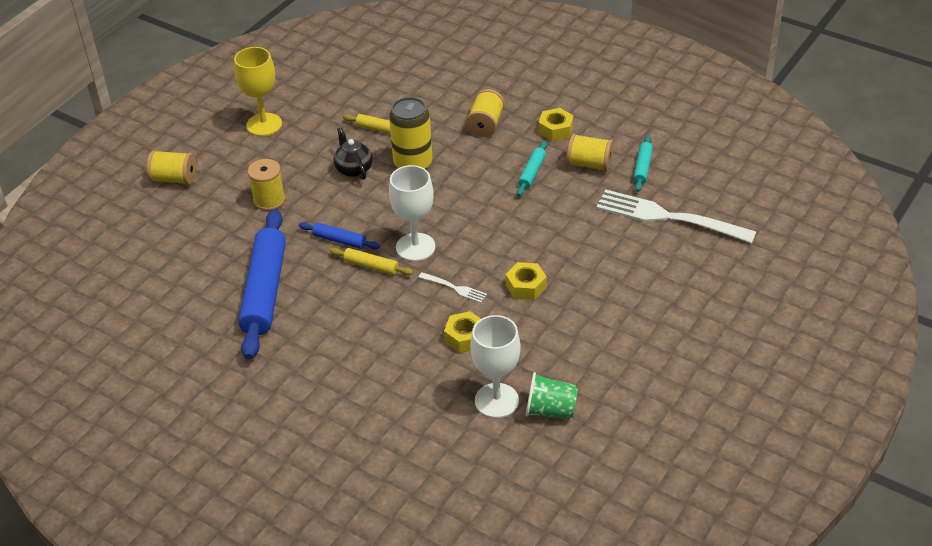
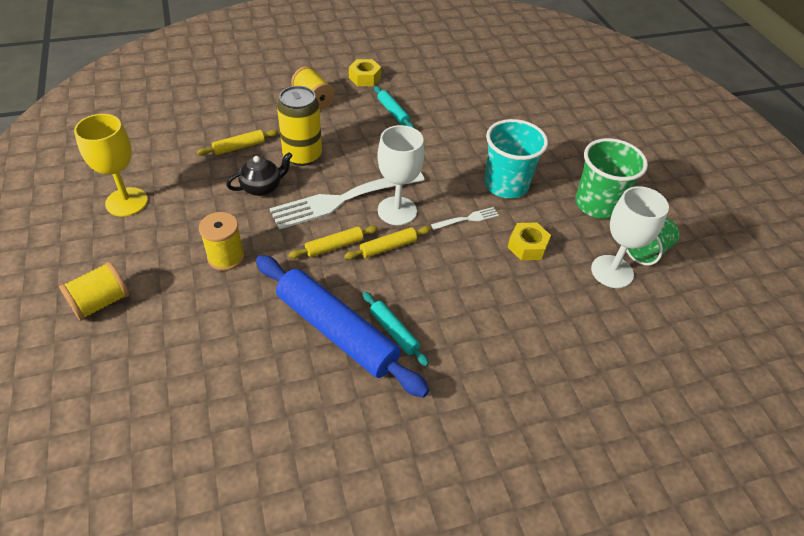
camera: 55 degrees left, 5 degrees up
blue rolling pin [299,222,380,249] -> yellow rolling pin [288,225,378,259]
black teapot [333,127,373,179] -> black teapot turned 135 degrees clockwise [226,152,293,196]
yellow nut [506,262,547,300] -> turquoise cup [484,119,548,198]
yellow spool [567,134,614,171] -> none
white fork [596,190,756,243] -> white fork moved to [270,172,425,230]
turquoise rolling pin [633,135,653,192] -> turquoise rolling pin moved to [363,292,429,366]
none -> green cup [575,138,648,219]

